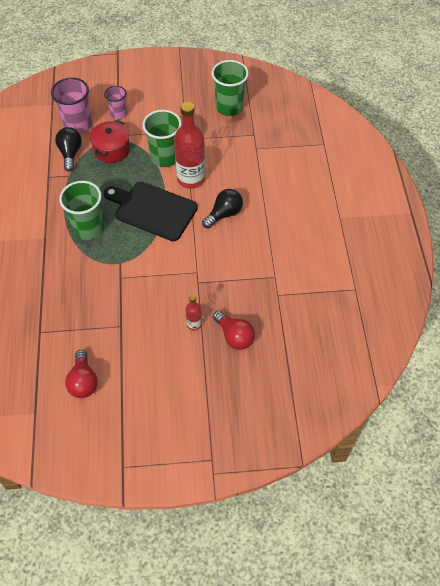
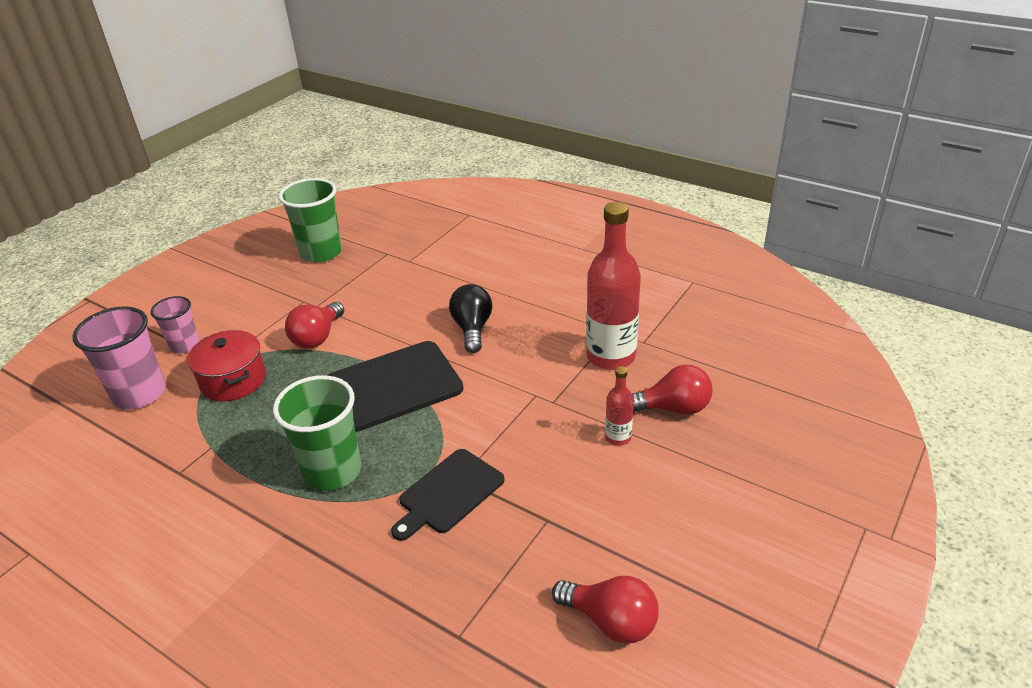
camera: 50 degrees left, 20 degrees down
black light bulb [55,127,82,172] -> none
green cup [142,110,182,167] -> red light bulb [285,302,344,349]
red bottle [174,102,205,189] -> red bottle moved to [586,202,641,370]
none -> black cutting board [391,449,505,541]

